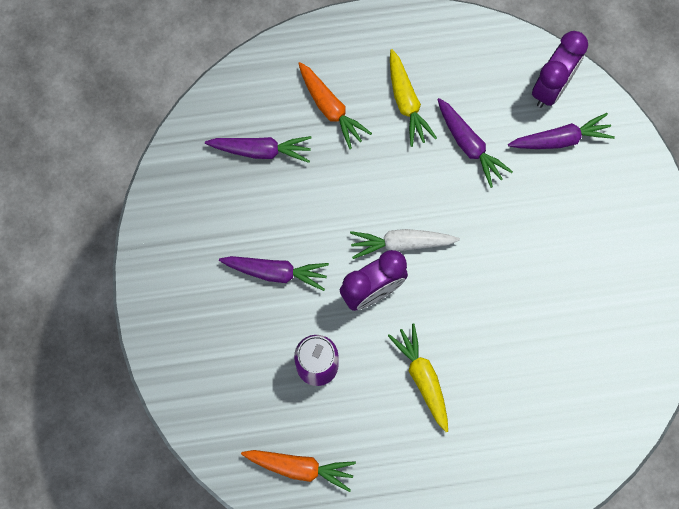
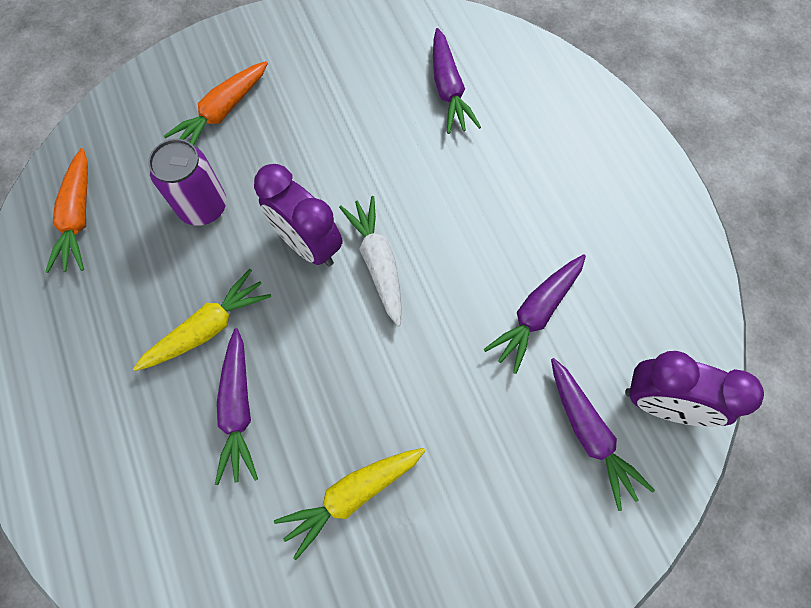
camera: 75 degrees right, 5 degrees down
purple carrot [219,256,329,291] -> purple carrot moved to [215,328,258,485]
orange carrot [298,62,372,149] -> orange carrot moved to [164,61,268,146]
yellow carrot [390,49,437,147] -> yellow carrot moved to [274,448,425,560]

